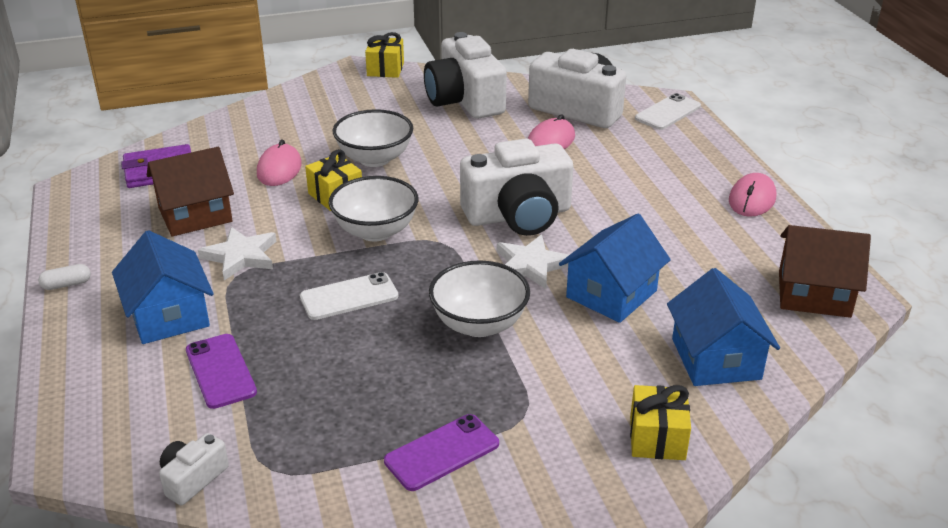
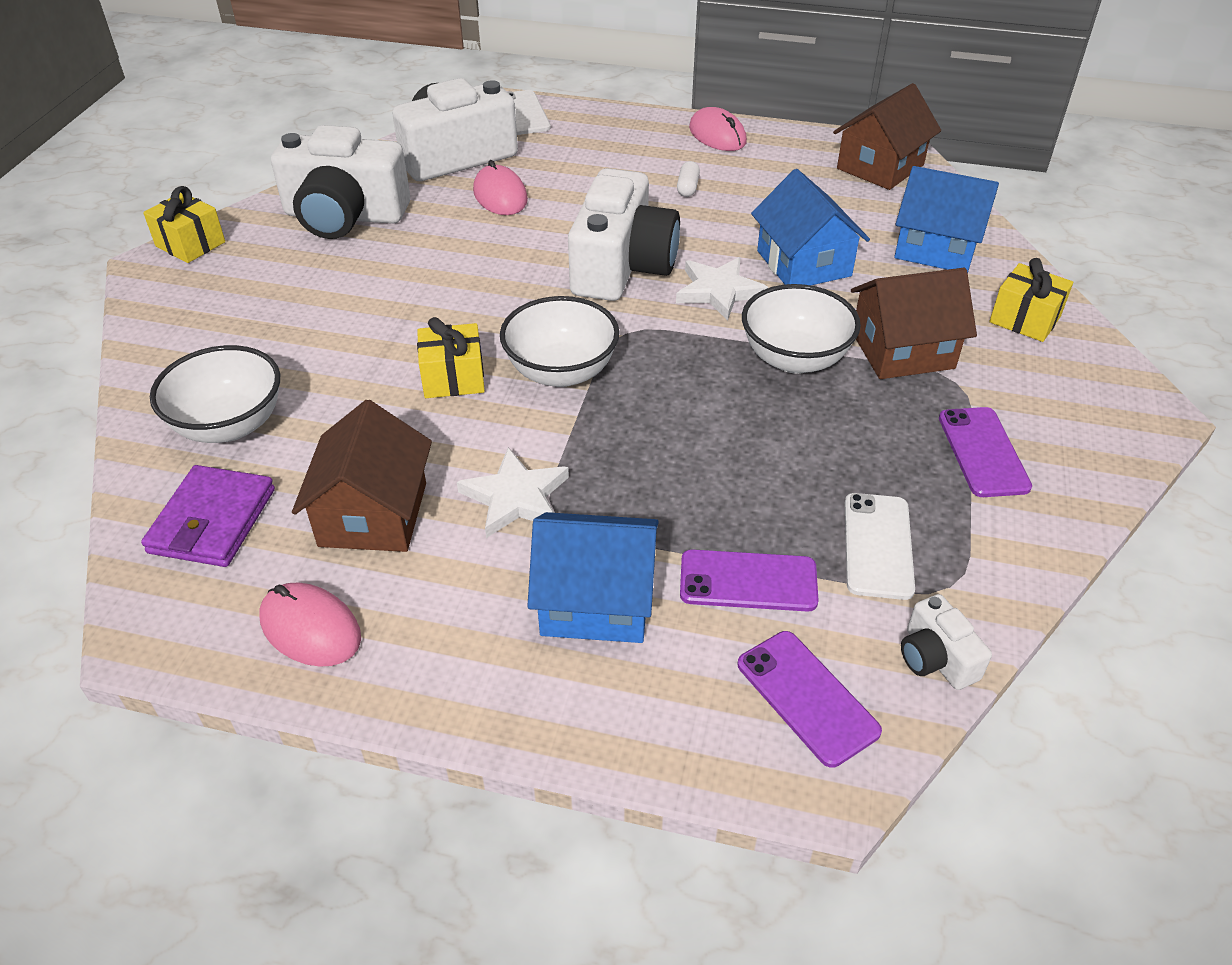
camera: 60 degrees left, 10 degrees up
white capsule [38,264,91,290] -> white capsule moved to [677,161,700,197]
pink mouse [257,139,302,186] -> pink mouse moved to [259,583,361,667]
white phone [300,272,399,320] -> white phone moved to [845,493,915,600]
white bowl [333,109,413,167] -> white bowl moved to [150,345,280,443]
none -> purple phone [737,631,882,768]
none -> brown house [851,268,977,379]

